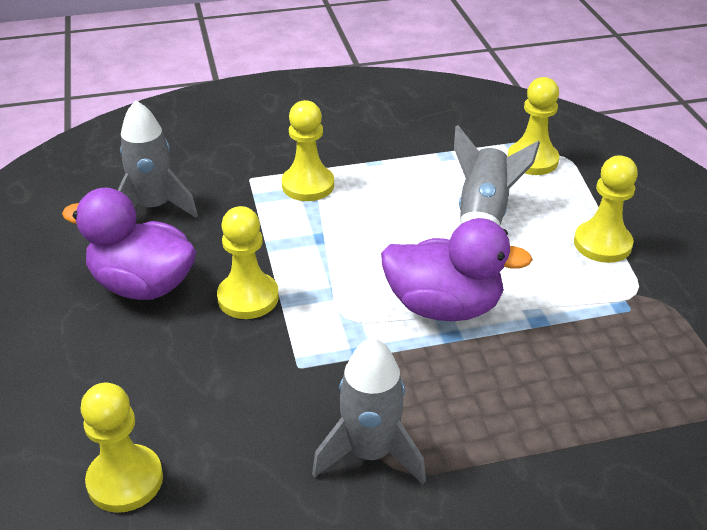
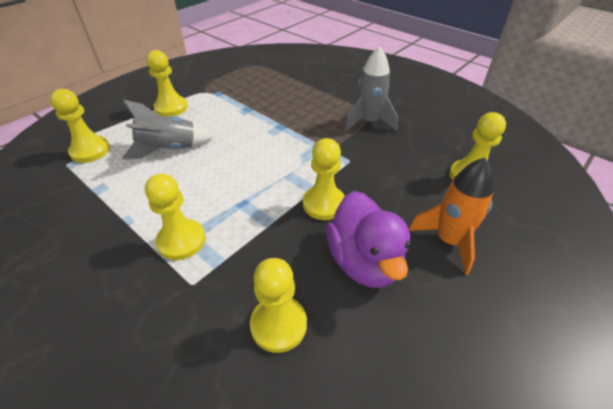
camera: 125 degrees left, 5 degrees up
grey rocket [118,100,198,218] -> yellow pawn [250,258,307,353]
purple duck [381,218,533,321] -> none
none -> orange rocket [409,157,494,275]

